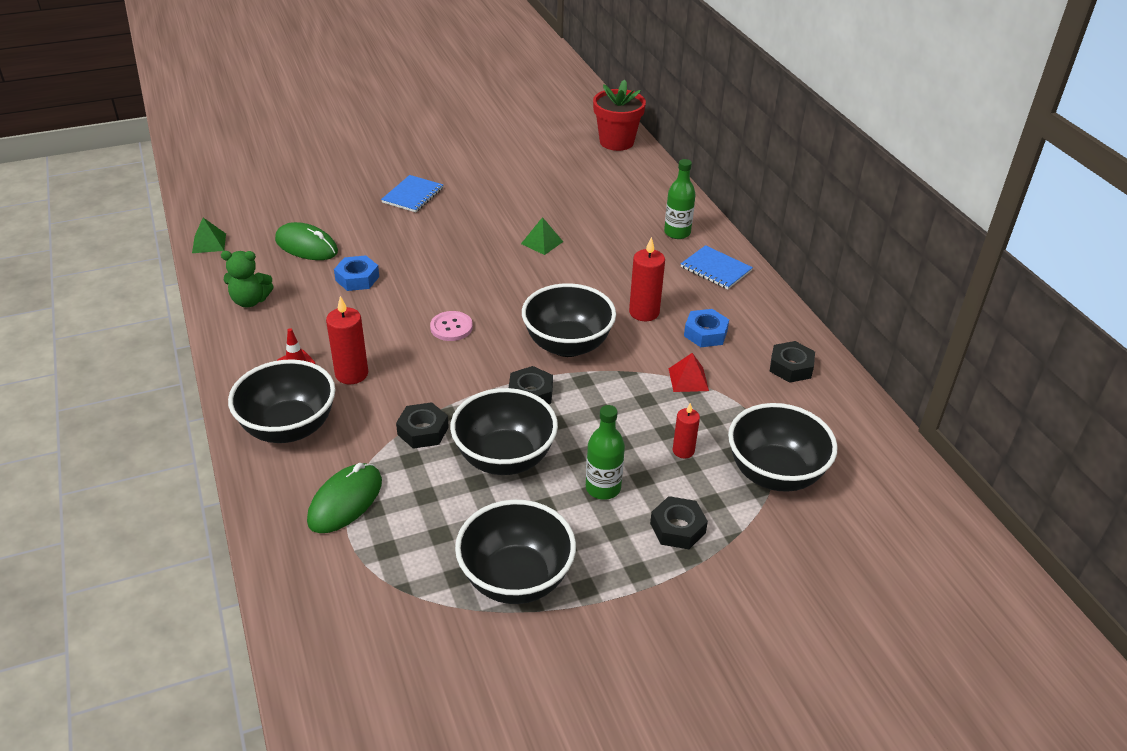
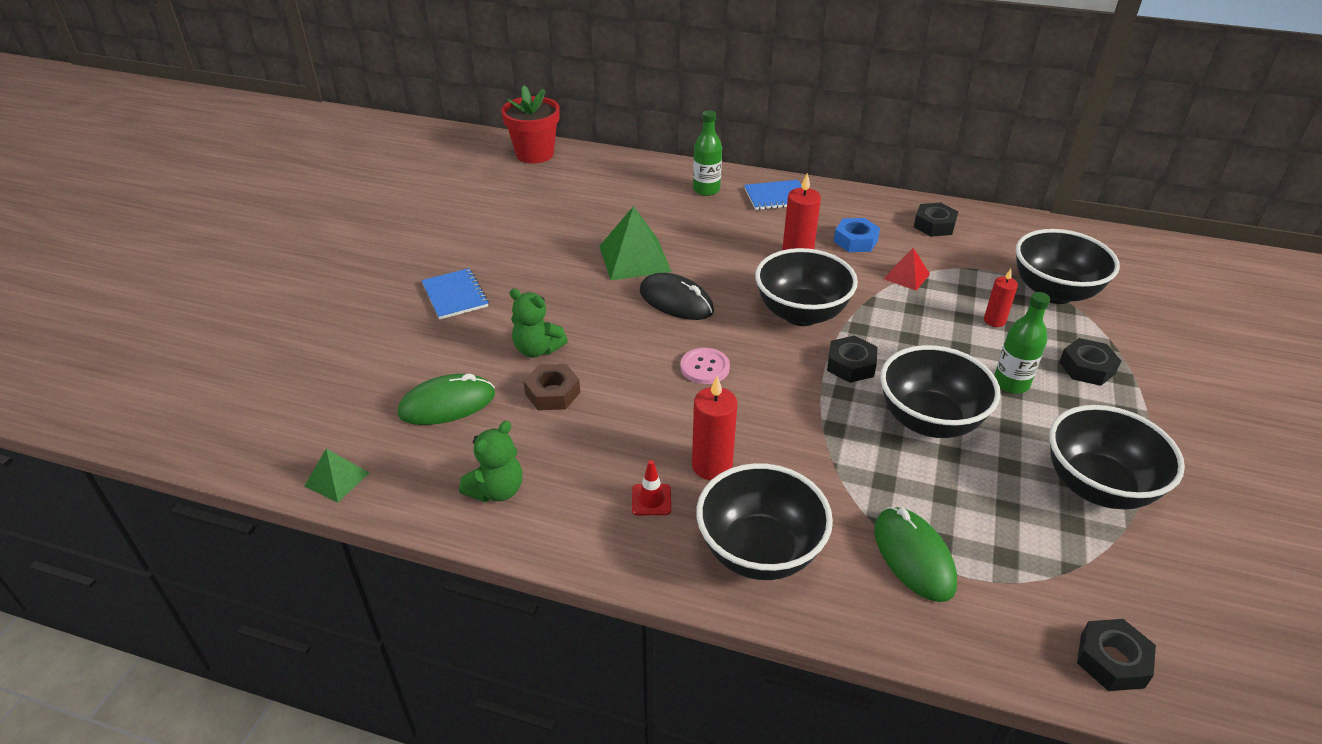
camera: 50 degrees left, 0 degrees up
blue nut [334,255,379,291] -> brown nut [524,364,580,410]
black nut [396,402,449,449] -> black nut moved to [1077,619,1156,691]
green pyramid [521,217,563,255] -> green pyramid [599,206,672,280], size x1.80
none -> green teddy bear [510,289,568,358]
none -> black mouse [640,273,714,320]

